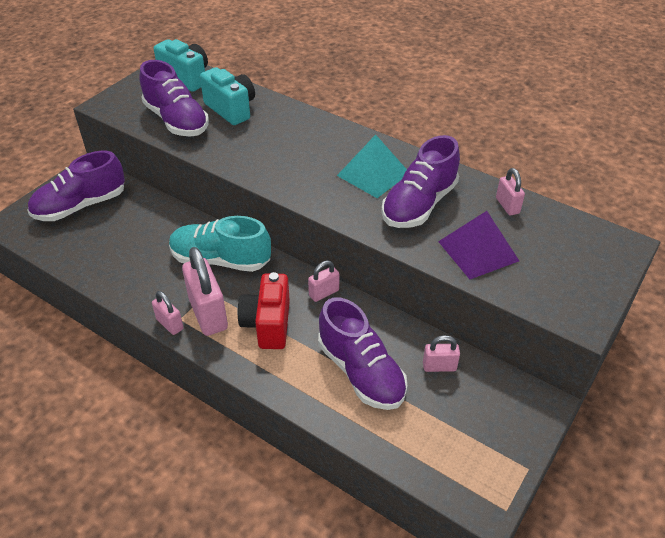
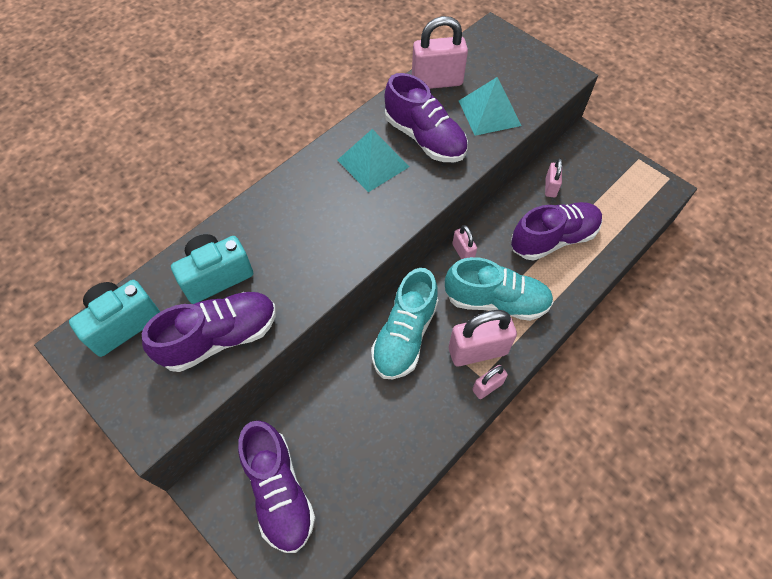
camera: 80 degrees left, 15 degrees up
red camera [237,272,290,349] -> turquoise shoe [445,257,553,321]
purple pyramid [438,211,519,279] -> turquoise pyramid [459,77,522,136]
pink padlock [496,168,525,215] -> pink padlock [412,16,468,89], size x1.88

